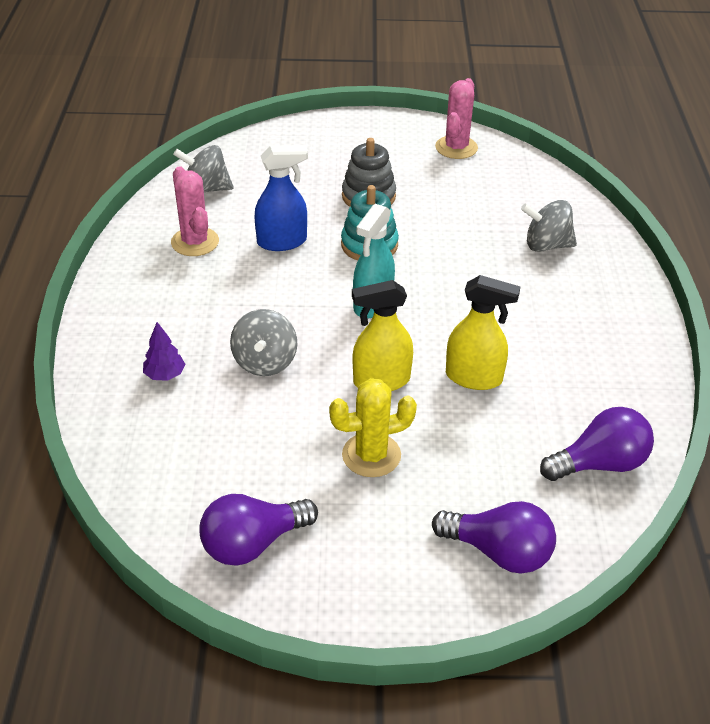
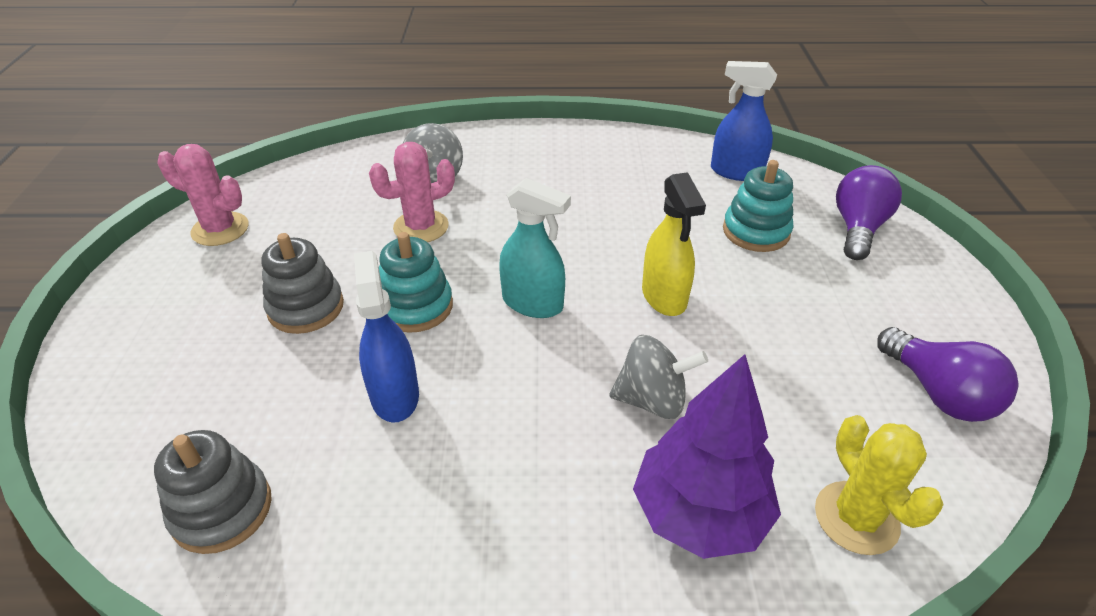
camera: 90 degrees left, 0 degrees up
purple tree [143,322,185,381] -> purple tree [633,354,781,559], size x2.22
pink cactus [171,166,219,256] -> pink cactus moved to [369,142,455,242]
grey spinning top [173,145,234,192] -> grey stacking toy [154,430,272,554]
yellow cactus [329,378,417,477] -> yellow cactus moved to [815,415,944,555]
yellow spray bottle [446,275,521,390] -> none
purple light bulb [540,407,654,481] -> blue spray bottle [711,61,777,181]
none -> turquoise stacking toy [723,160,793,252]

